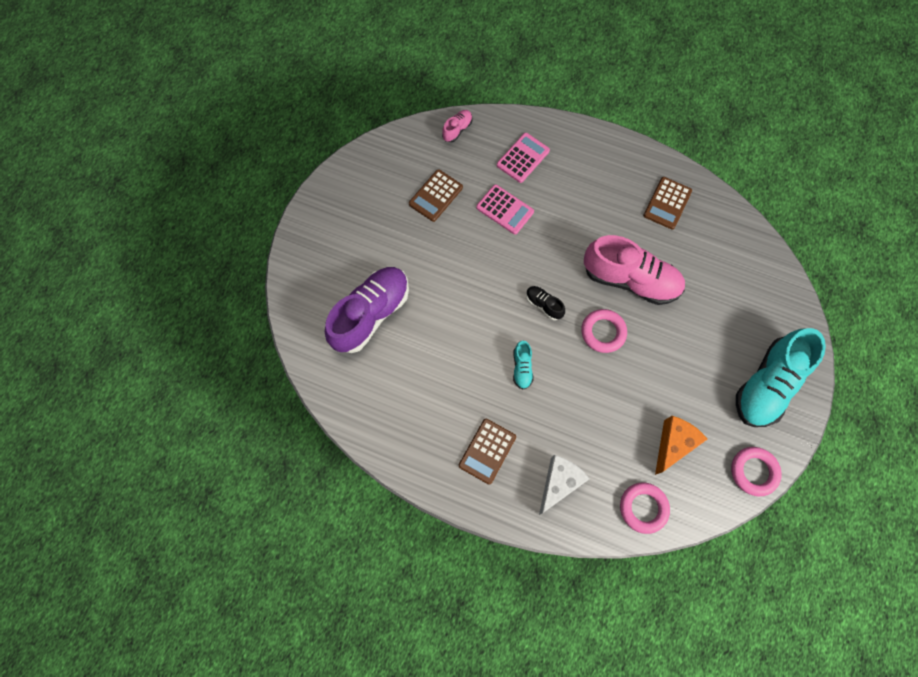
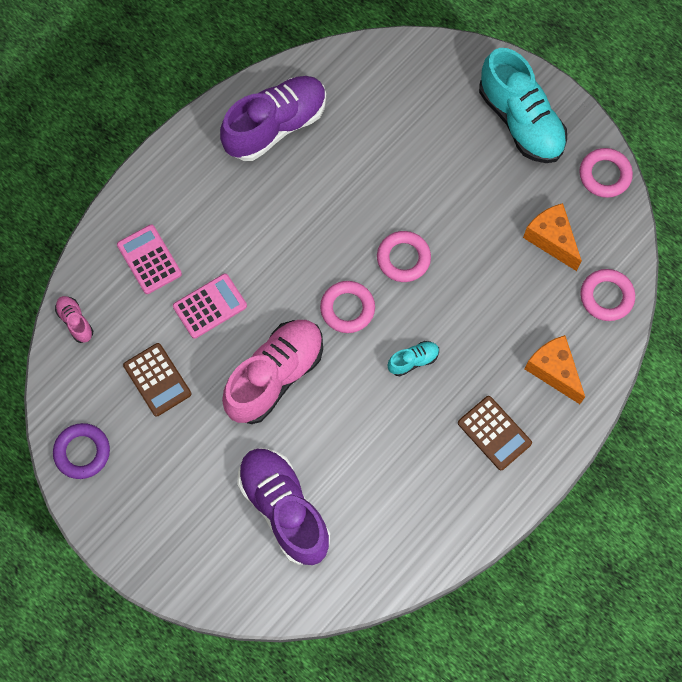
camera: 70 degrees left, 0 degrees up
turquoise shoe [513,341,533,390] -> turquoise shoe turned 45 degrees counterclockwise [388,341,439,376]
black shoe [526,286,565,320] -> pink ring [320,281,375,333]
white cheese [539,455,589,515] -> orange cheese [525,335,585,404]
pink shoe [584,235,685,305] -> pink shoe moved to [222,320,323,424]
brown calculator [643,177,692,229] -> purple shoe [220,76,326,161]
none -> purple ring [53,423,110,479]

